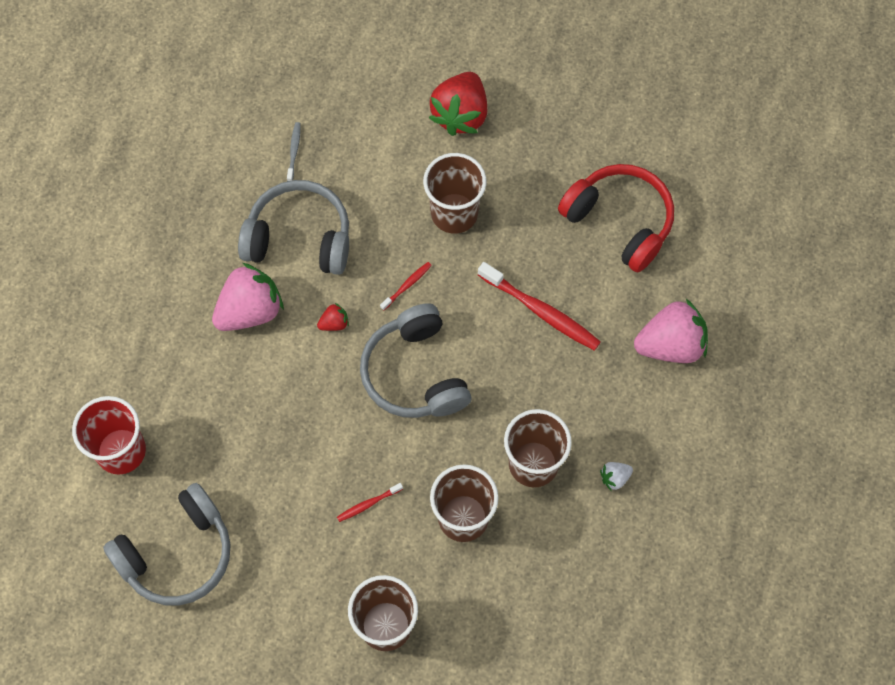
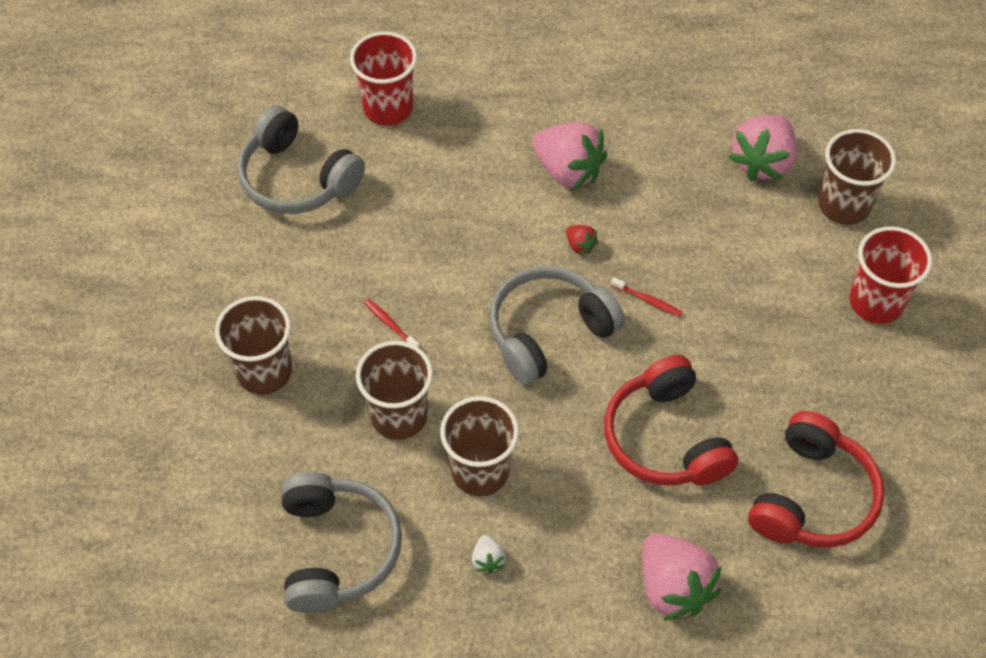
camera: 75 degrees right, 10 degrees down
grey headphones [238,180,349,275] -> grey headphones moved to [281,472,402,613]
grey toothbrush [287,122,301,181] -> pink strawberry [729,115,797,181]
brown cup [423,153,487,234] -> brown cup moved to [818,129,896,225]
red strawberry [429,72,487,136] -> red cup [849,226,932,324]
red toothbrush [478,262,601,351] -> red headphones [604,355,738,485]
white strawberry [600,462,633,491] -> white strawberry turned 150 degrees counterclockwise [472,535,505,574]

